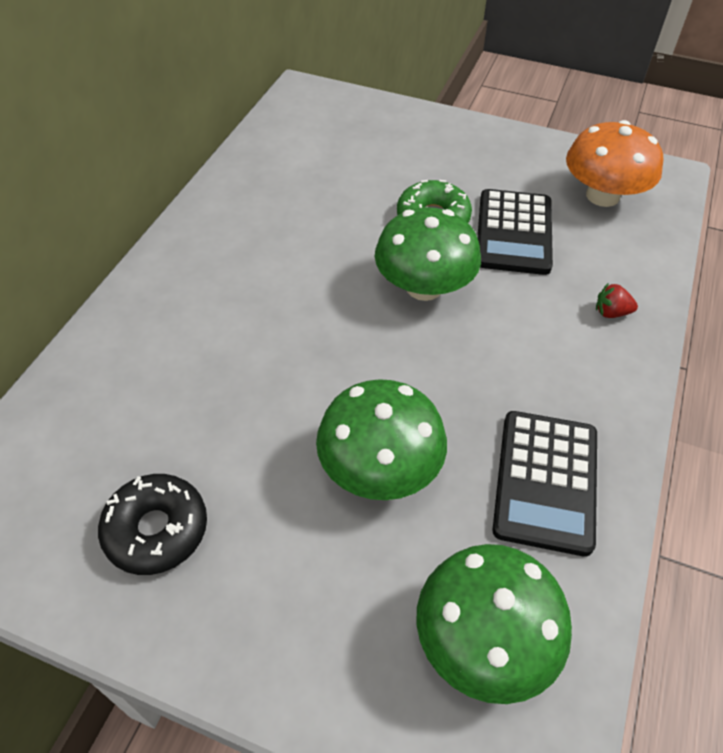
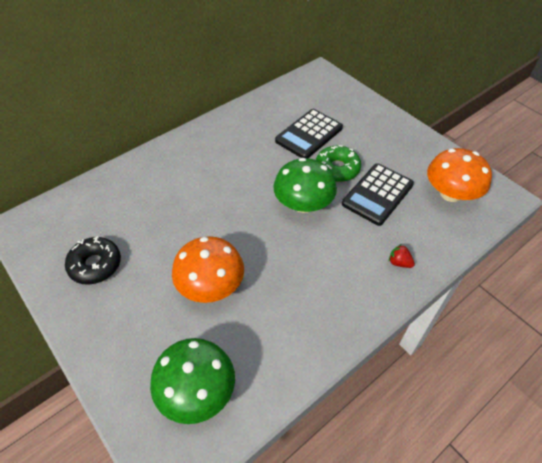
camera: 30 degrees right, 0 degrees up
green mushroom [316,379,447,500] -> orange mushroom [172,236,244,303]
black calculator [493,411,597,557] -> black calculator moved to [275,109,343,158]

